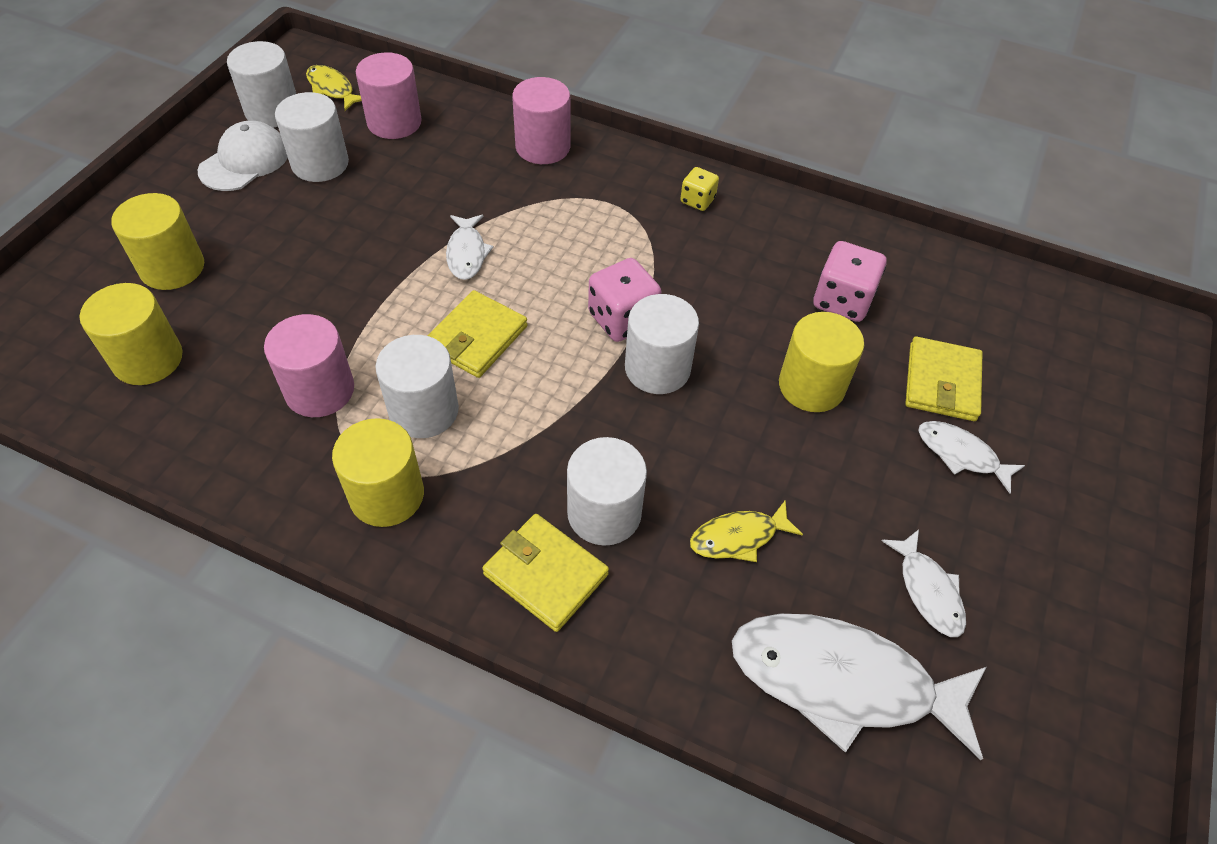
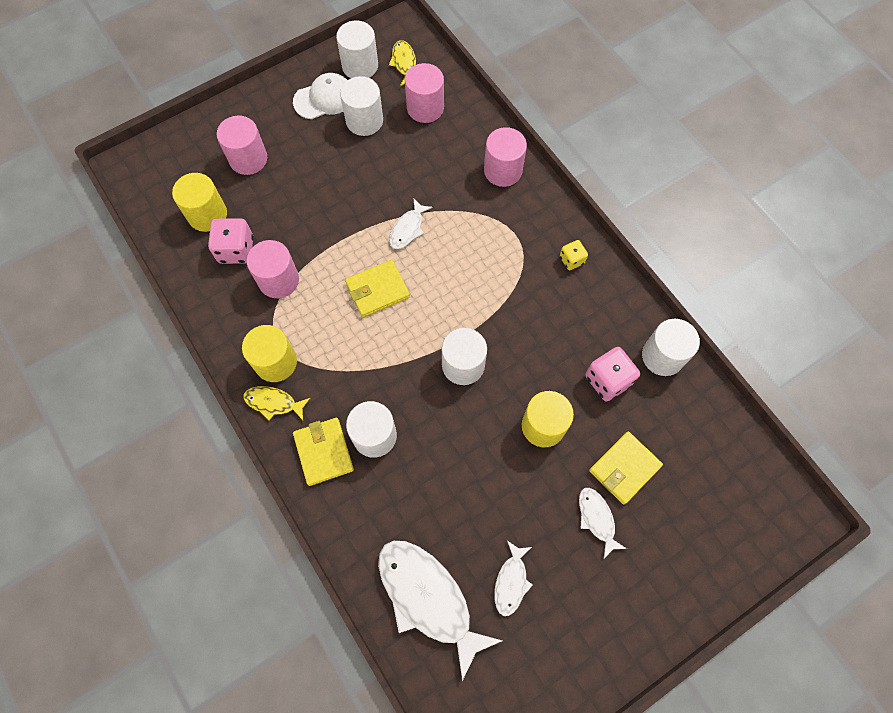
camera: 35 degrees right, 15 degrees up
yellow cylinder [111,193,204,290] -> pink cylinder [217,116,267,175]
white cylinder [375,335,459,438] -> white cylinder moved to [642,319,700,376]
pink dice [588,258,662,342] -> pink dice moved to [208,218,253,264]
yellow fish [690,500,803,562] -> yellow fish moved to [243,386,310,420]

